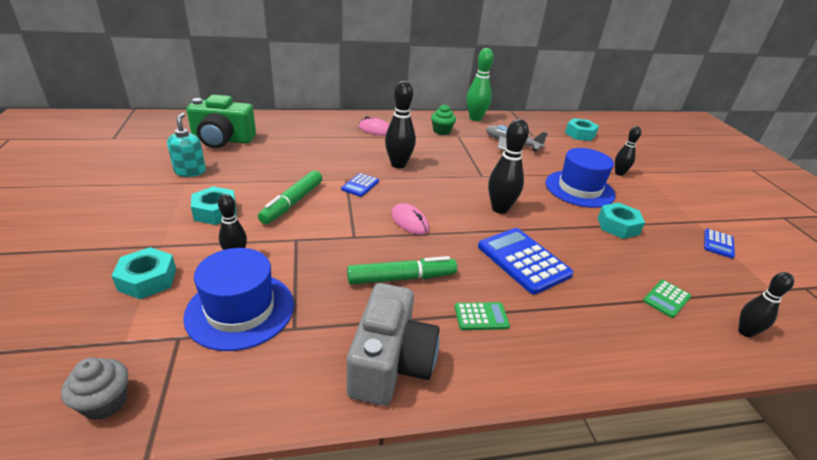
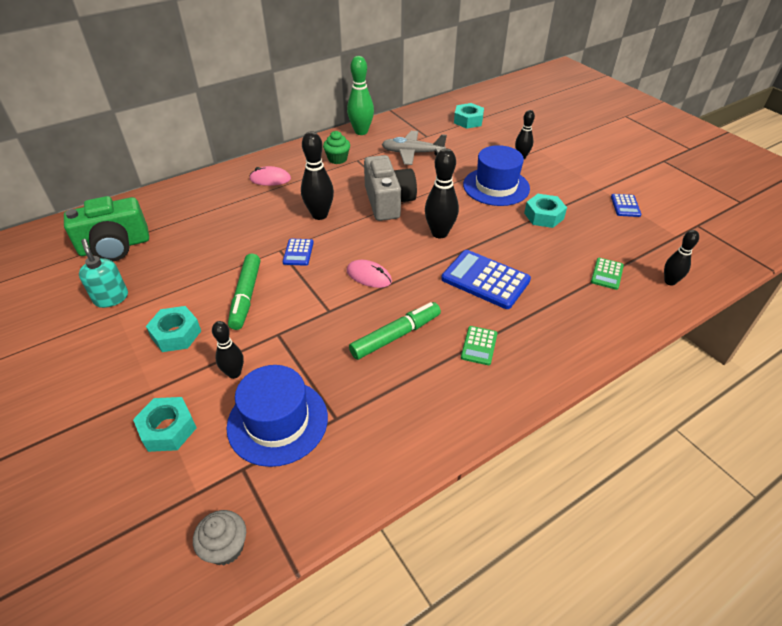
camera: 20 degrees left, 10 degrees up
grey camera [347,283,439,406] -> grey camera moved to [364,155,417,221]
green calculator [455,302,510,330] -> green calculator turned 135 degrees clockwise [461,326,497,365]

